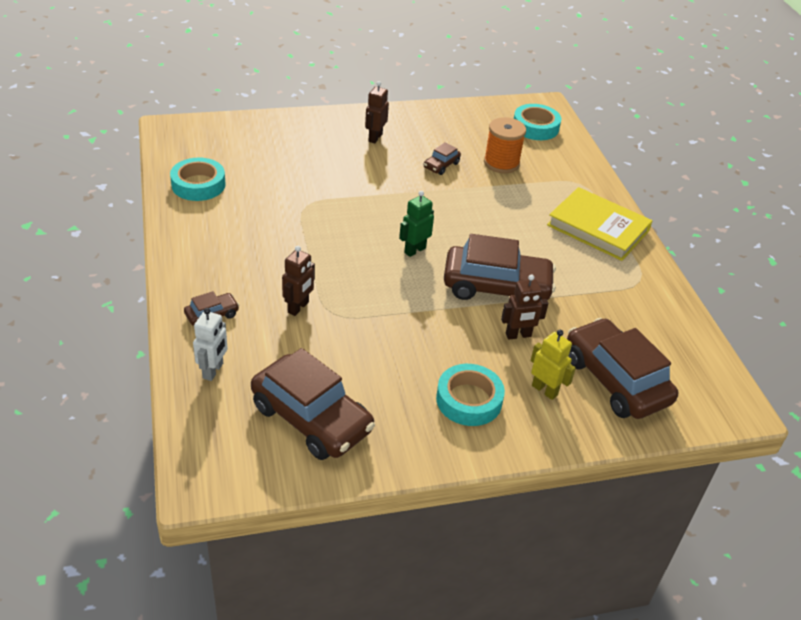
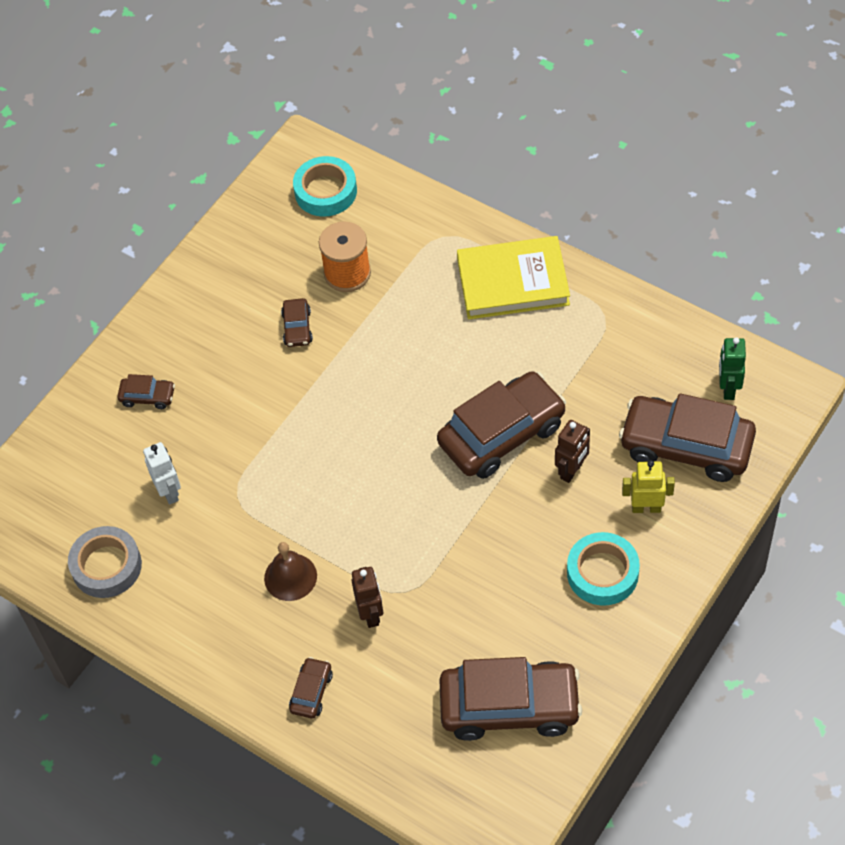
camera: 35 degrees left, 15 degrees up
turquoise tape [170,158,226,201] -> grey tape [68,526,142,598]
white robot [193,308,228,381] -> white robot moved to [143,442,181,505]
brown robot [365,81,389,143] -> none
green robot [399,191,434,257] -> green robot moved to [719,337,746,400]
none -> brown car [117,374,175,409]
none -> brown bell [264,542,317,601]

